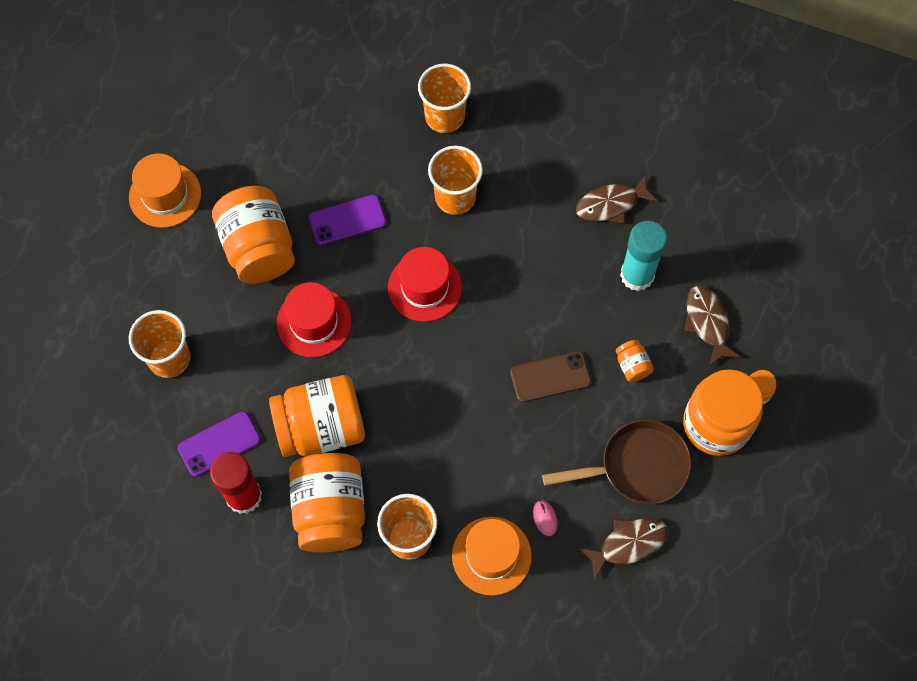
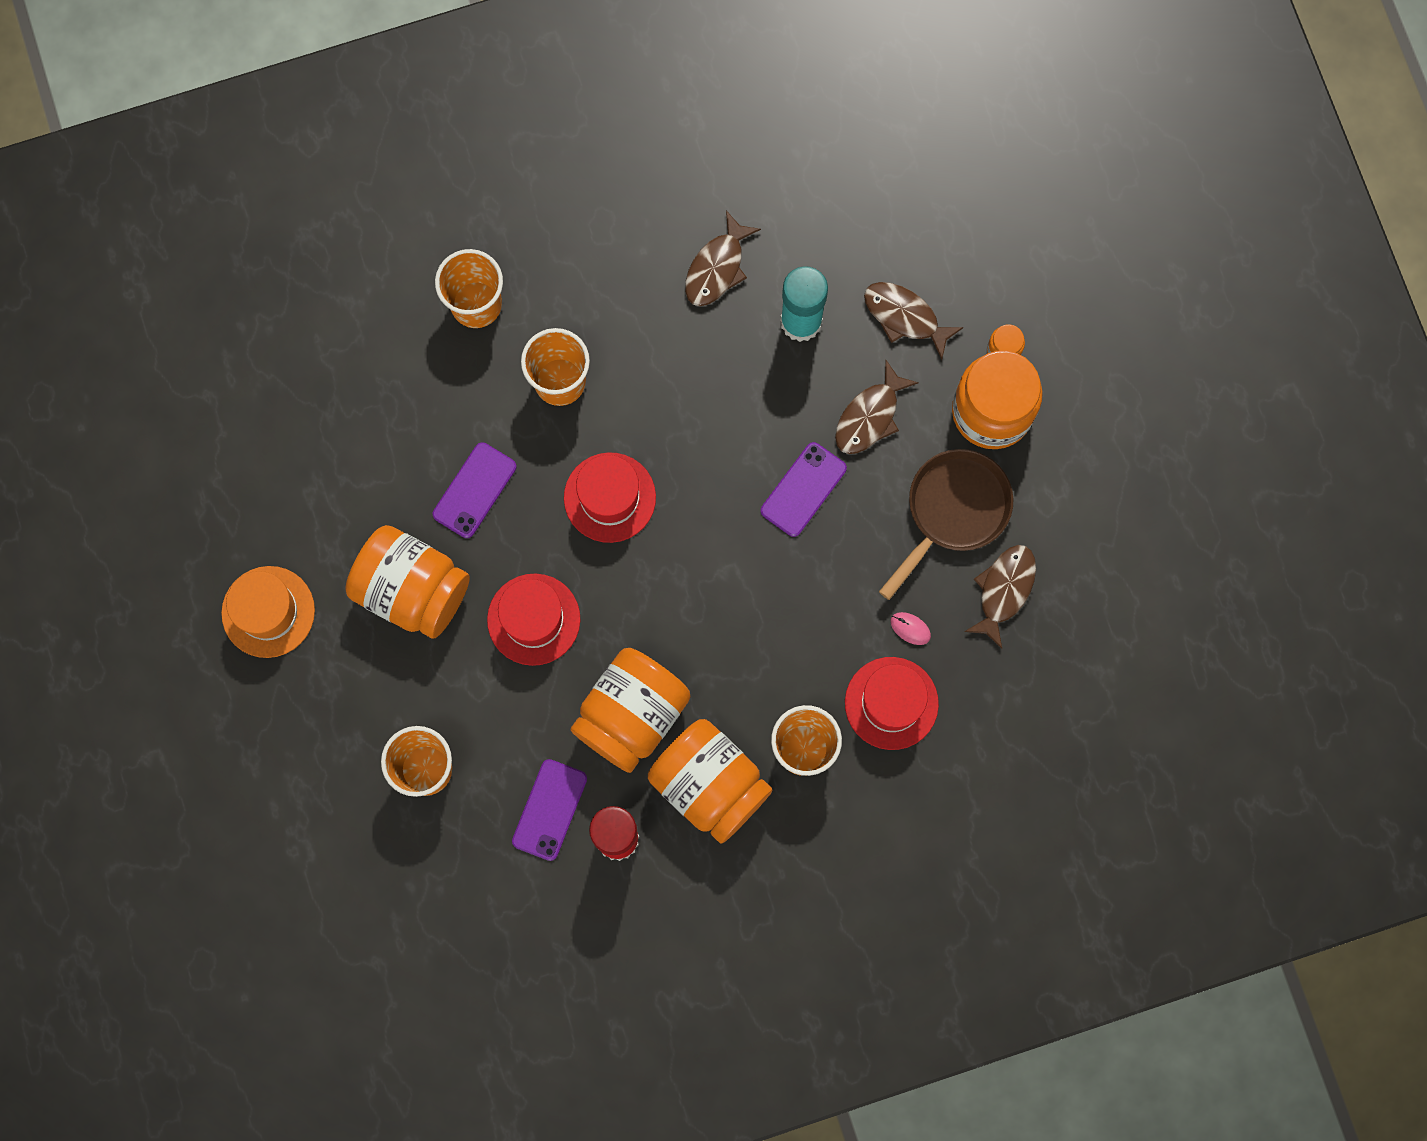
camera: 40 degrees left, 10 degrees up
orange hat [452,517,532,596] -> red hat [845,657,939,750]
brown phone [510,351,591,402] -> purple phone [761,442,847,537]
orange jar [616,340,654,382] -> brown fish [835,360,919,454]

